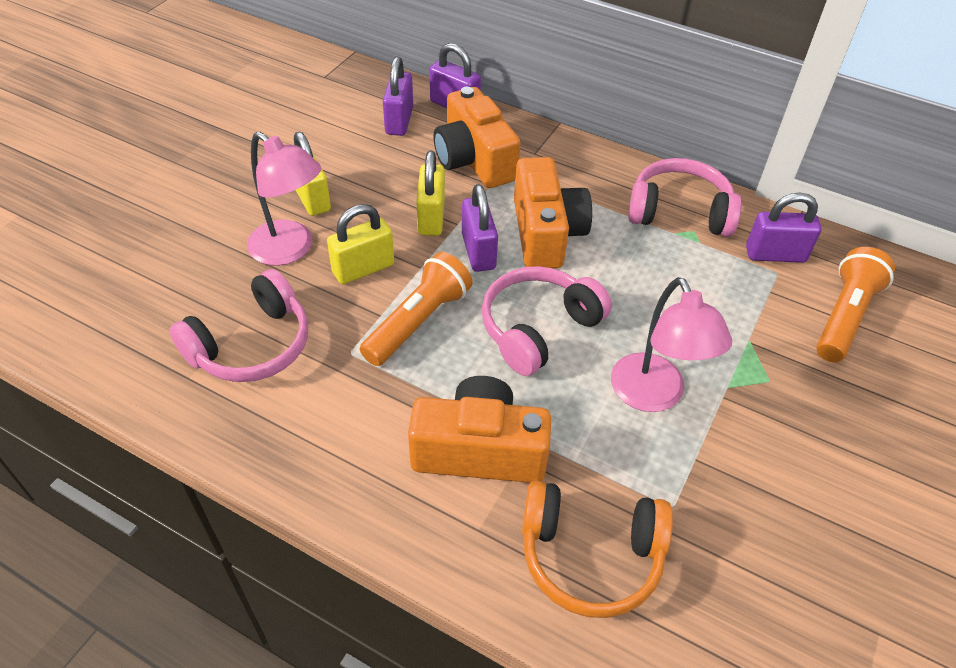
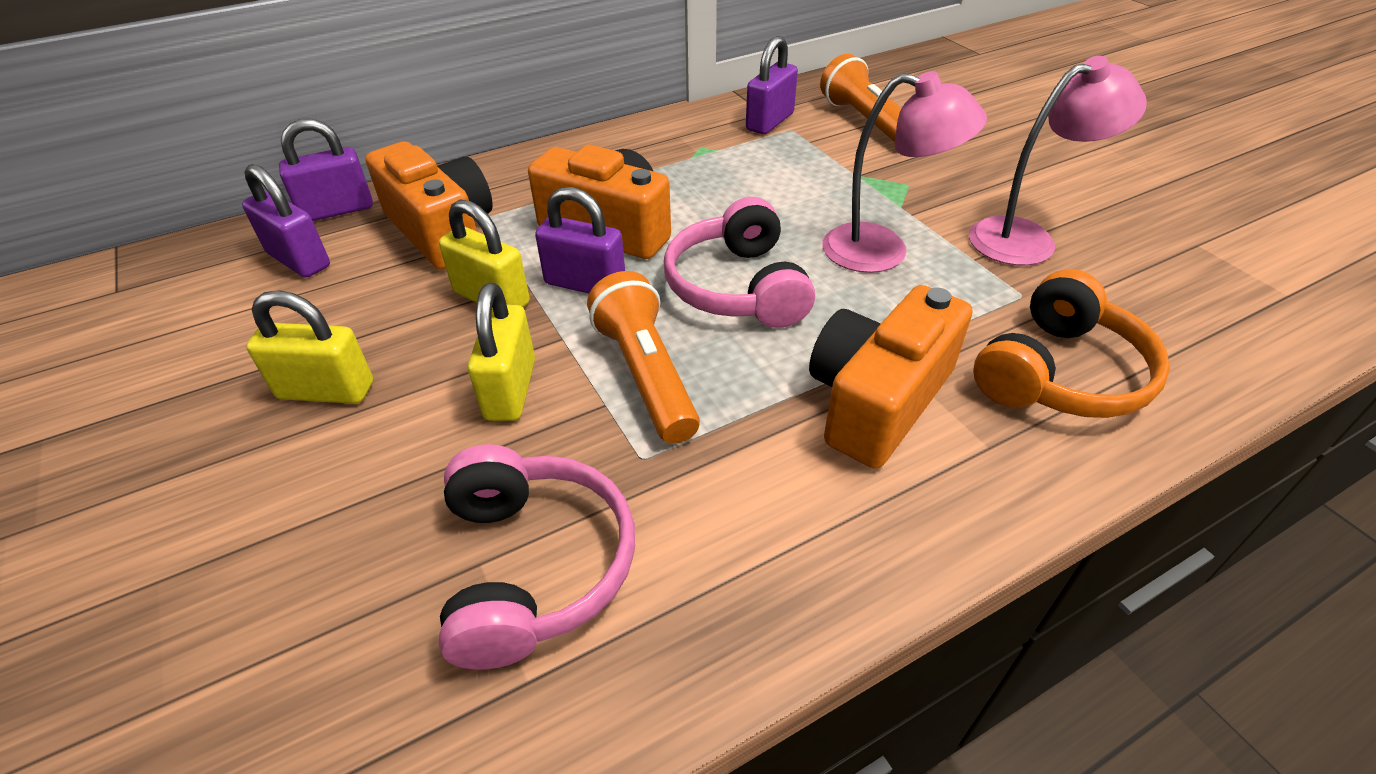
camera: 55 degrees left, 5 degrees down
pink lamp [247,132,321,266] -> pink lamp moved to [969,56,1147,266]
orange camera [434,87,521,188] -> orange camera turned 135 degrees counterclockwise [365,141,493,270]
pink headphones [628,158,742,237] -> none

